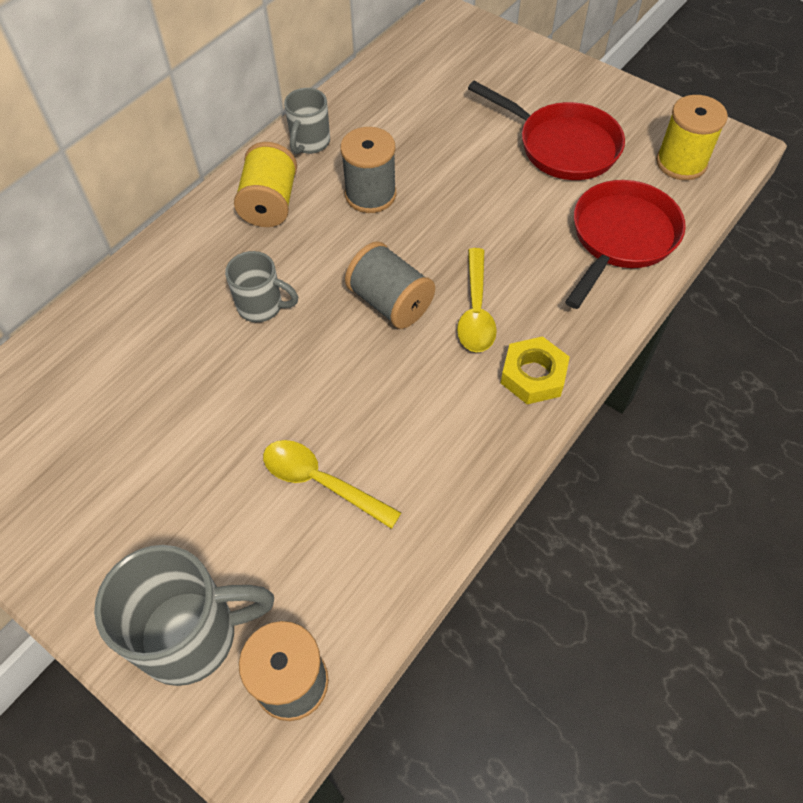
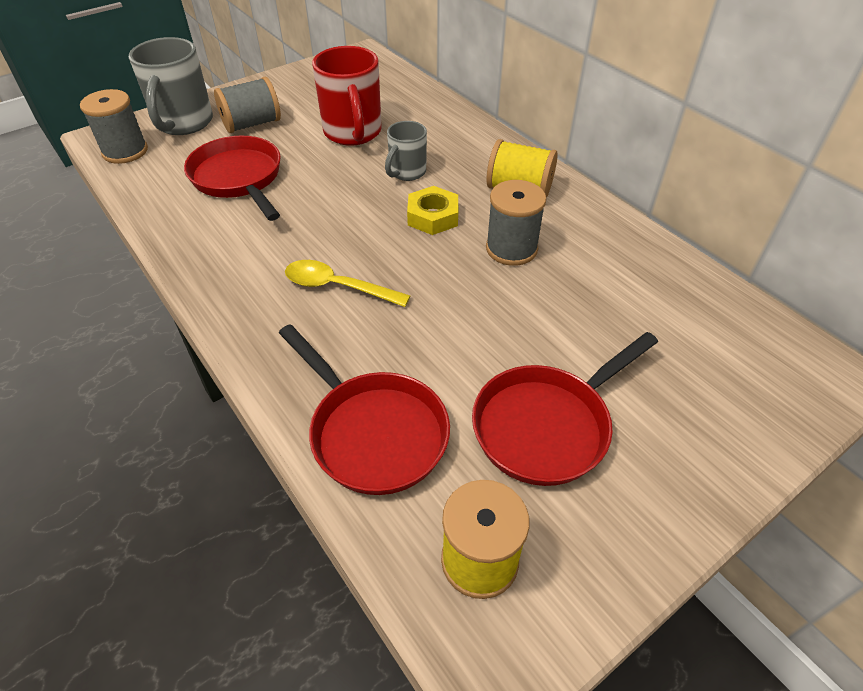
camera: 105 degrees right, 10 degrees down
yellow spoon [263,440,401,529] -> red pan [184,136,281,221]
grey mug [284,88,330,154] -> none
grey spool [345,241,435,329] -> grey spool moved to [214,77,281,133]
yellow nut [501,336,570,404] -> yellow nut moved to [407,186,458,235]
none -> red mug [312,46,382,146]

